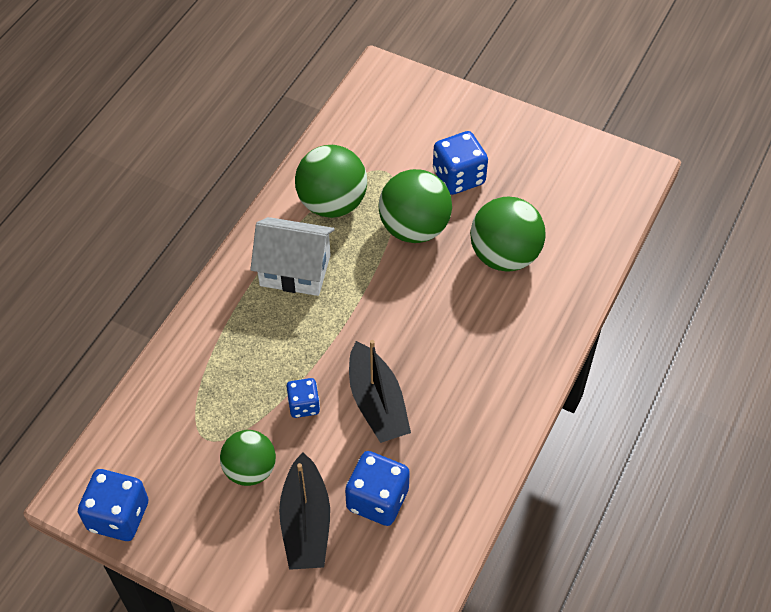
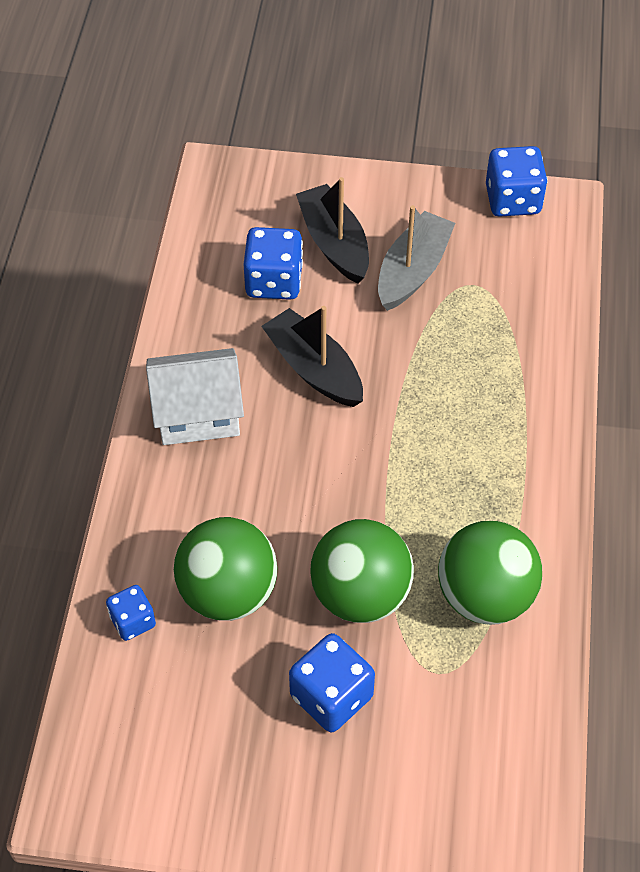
camera: 160 degrees right, 0 degrees up
green ball [220,430,276,486] -> grey boat [378,205,455,311]
white house [250,217,335,296] -> white house moved to [146,348,244,445]
blue dice [286,378,320,418] -> blue dice moved to [106,585,156,641]

